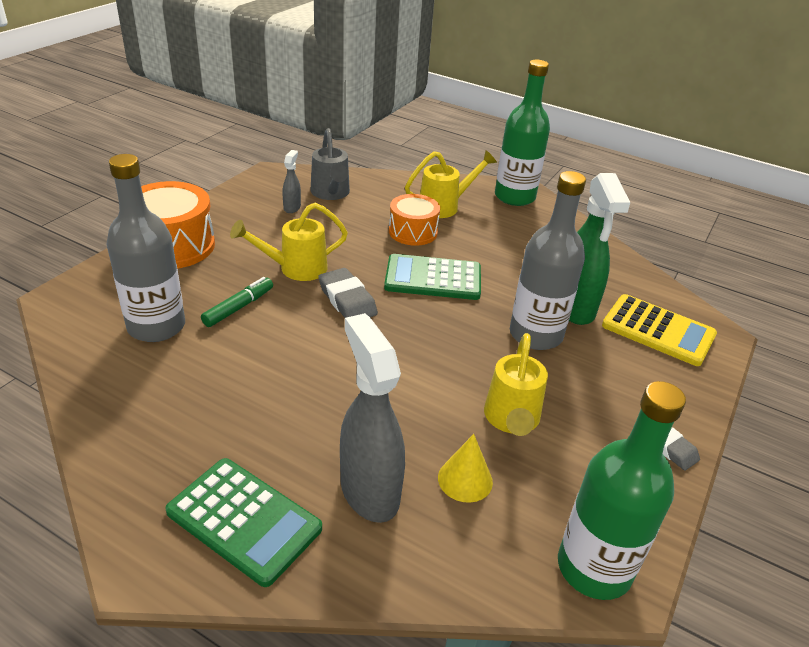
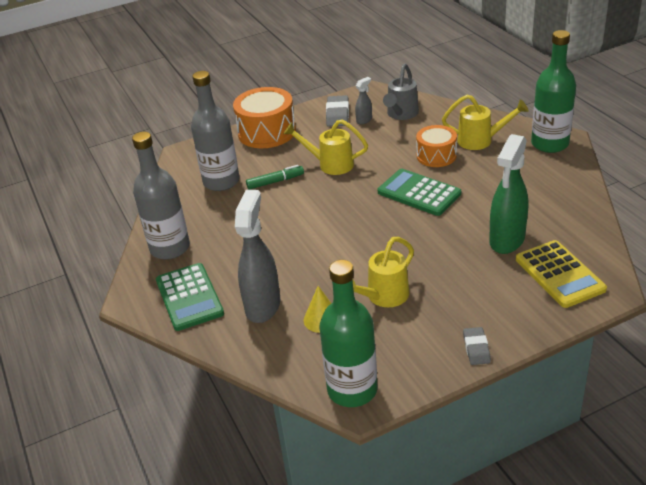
camera: 40 degrees right, 0 degrees up
grey eraser [318,268,378,318] -> grey eraser moved to [326,95,349,127]
grey bottle [510,171,586,350] -> grey bottle moved to [132,132,190,259]

